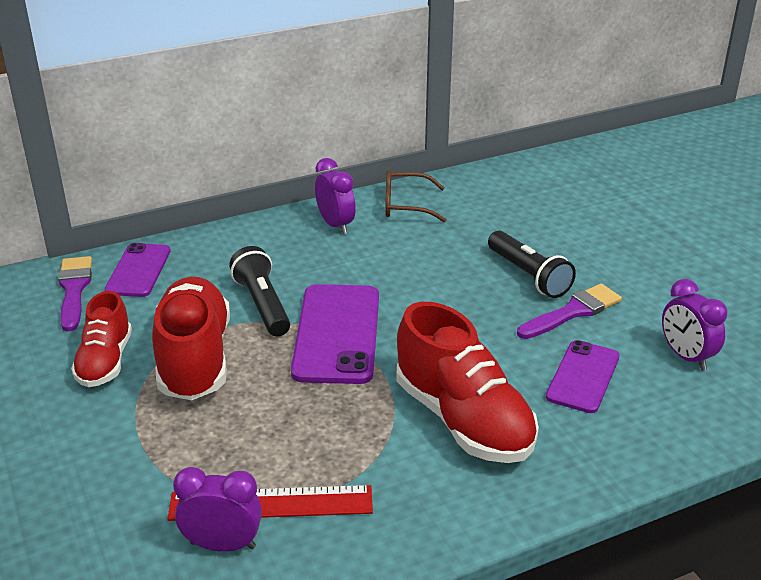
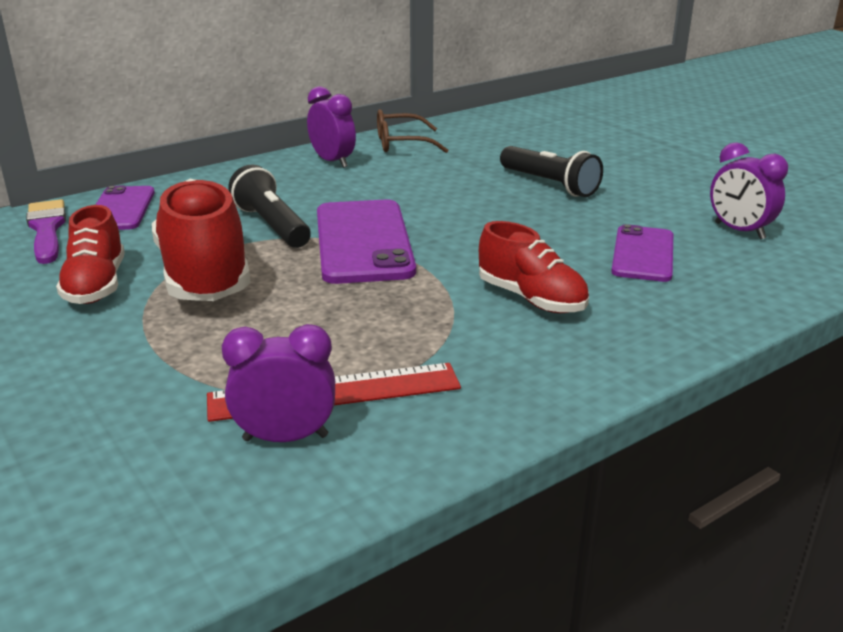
camera: 10 degrees left, 5 degrees down
red shoe [396,302,539,463] -> red shoe [479,221,589,313], size x0.61
purple brush [517,284,622,339] -> none

